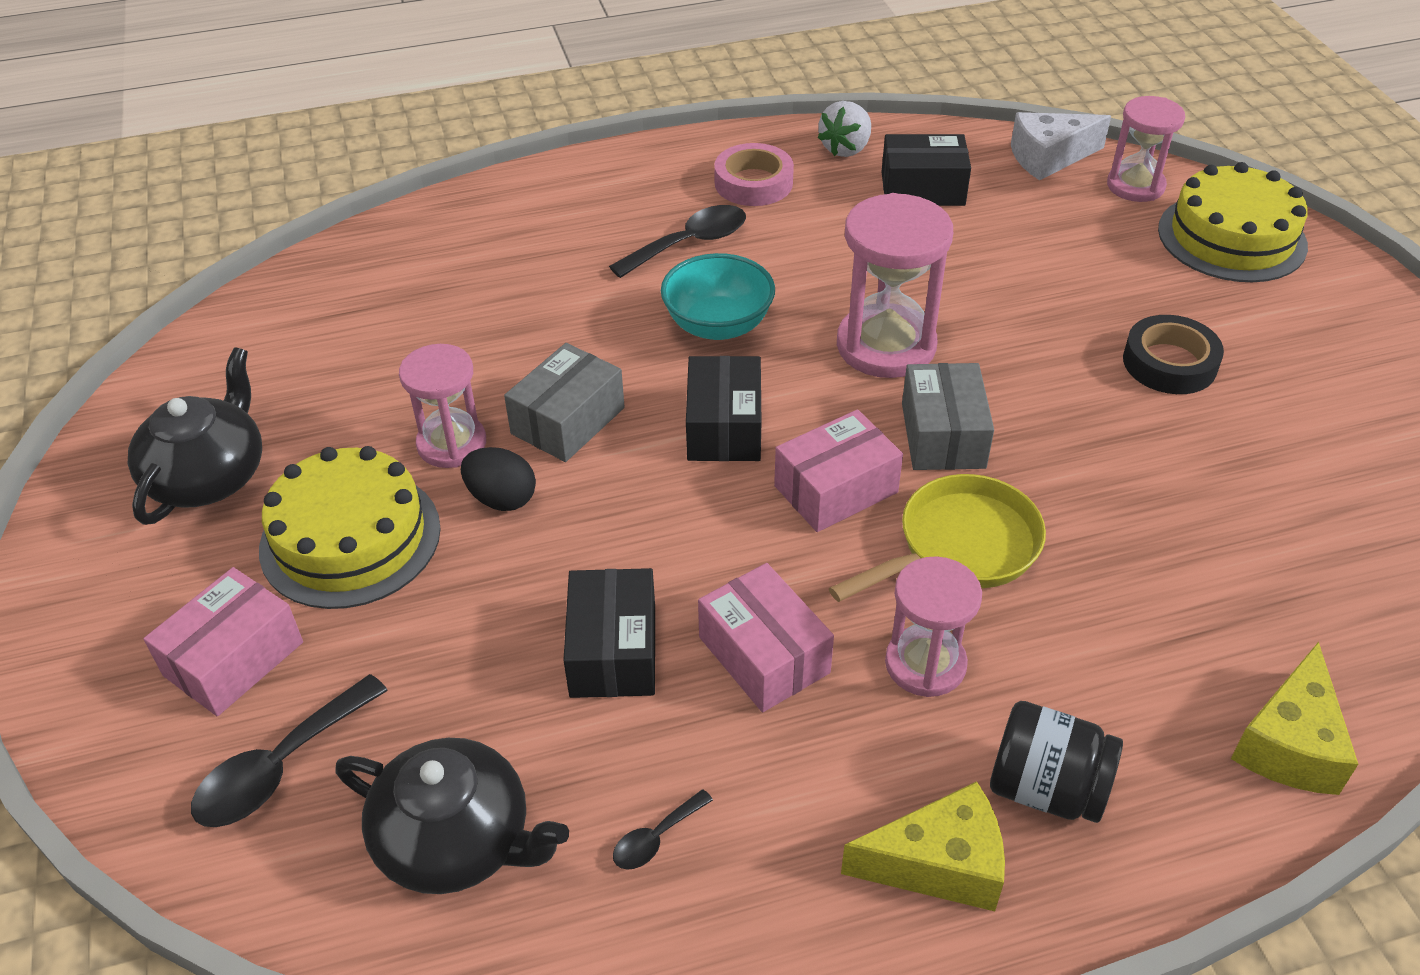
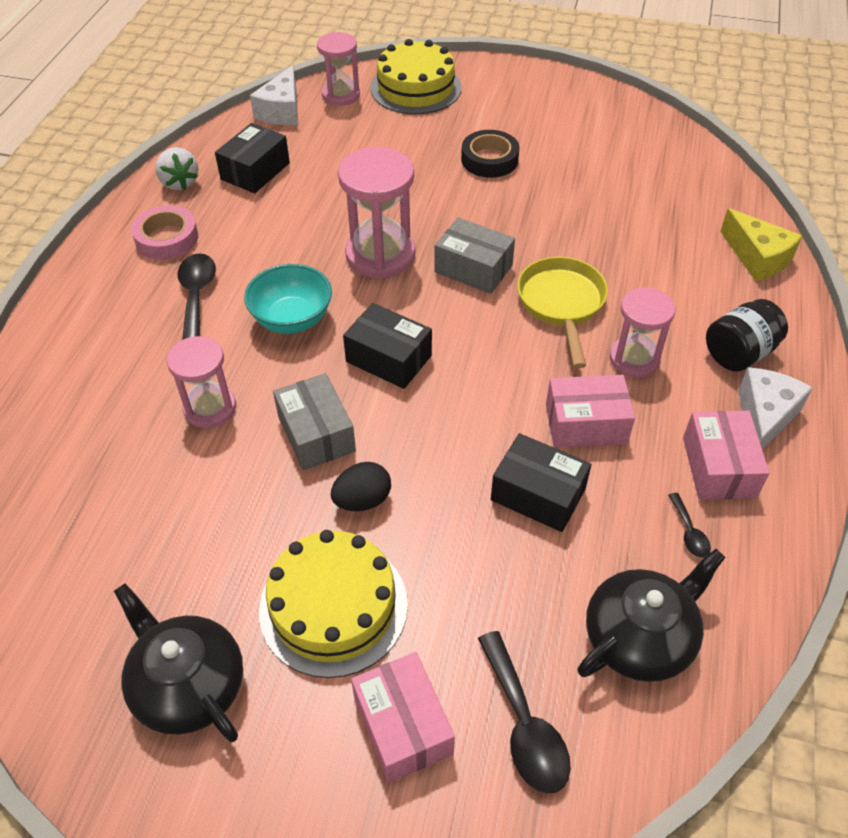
camera: 60 degrees left, 5 degrees up
pink hourglass [399,344,486,468] -> pink hourglass moved to [167,336,236,428]
pink box [774,409,903,532] -> pink box moved to [683,411,769,500]
yellow cheese [841,781,1005,911] -> white cheese [739,367,813,449]

